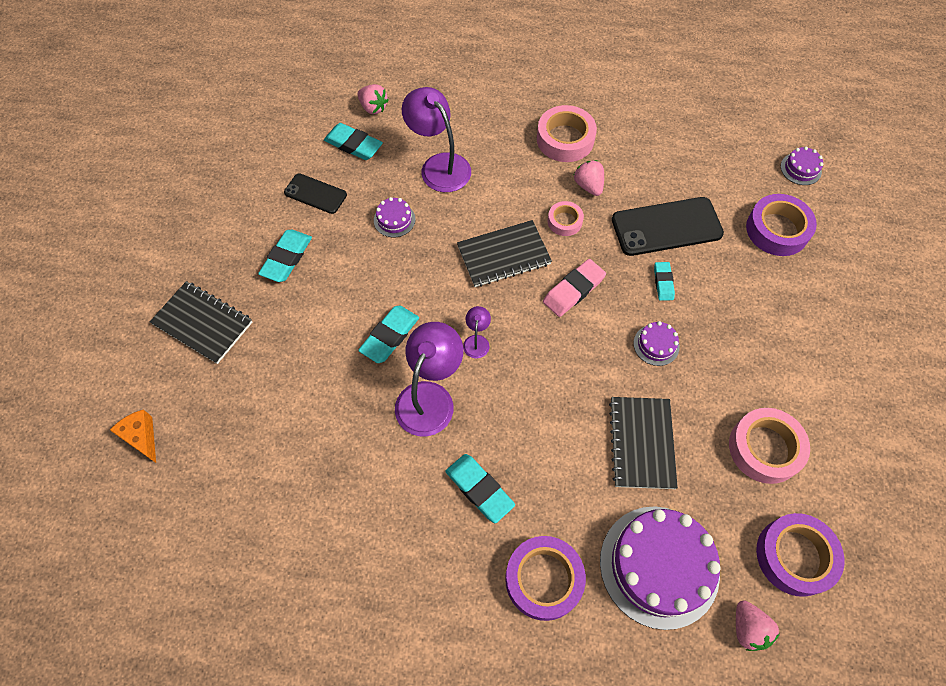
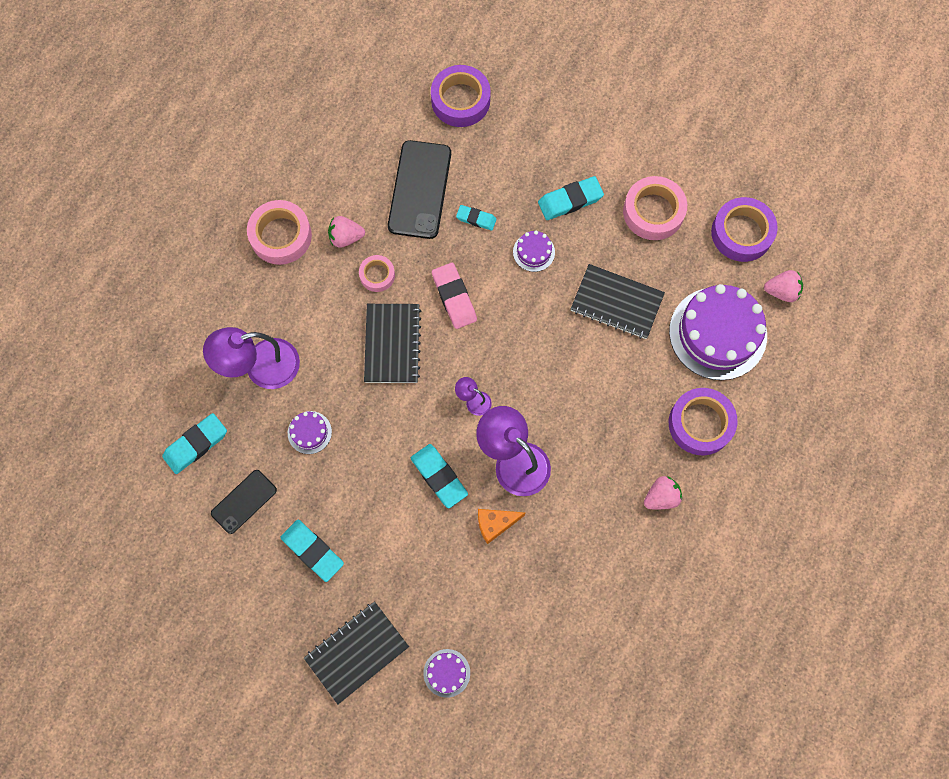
camera: 70 degrees left, 10 degrees up
orange cheese [110,409,156,463] -> orange cheese moved to [478,509,525,544]
pink strawberry [357,84,389,114] -> pink strawberry moved to [644,476,682,509]
turquoise eraser [446,454,515,523] -> turquoise eraser moved to [538,176,604,220]
purple cake [781,147,823,185] -> purple cake moved to [423,649,470,698]

